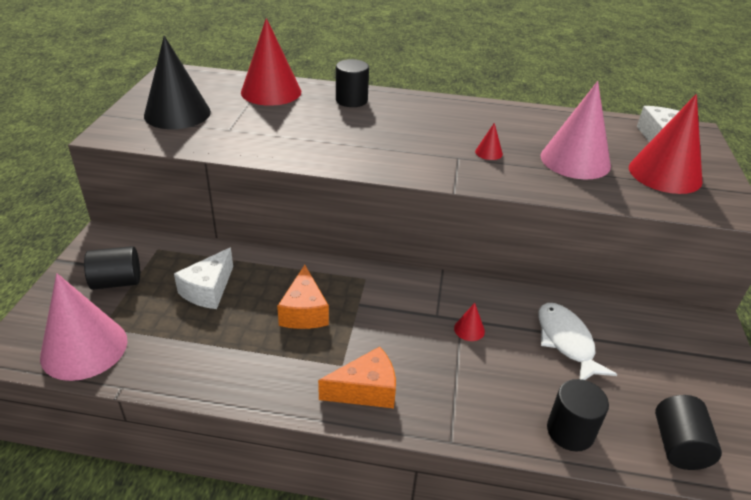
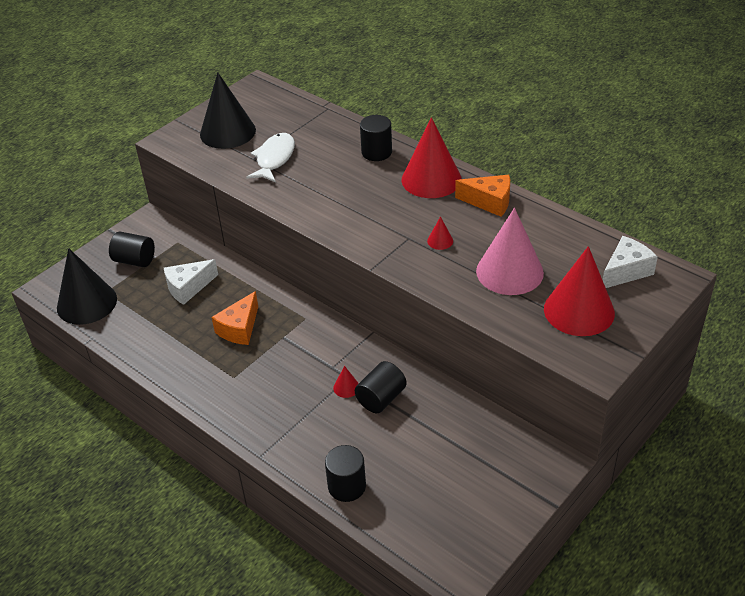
camera: 35 degrees right, 5 degrees up
pink cone [40,273,127,381] -> black cone [57,248,117,325]
red cone [241,18,301,106] -> red cone moved to [402,117,462,198]
orange cheese [318,347,396,408] -> orange cheese moved to [455,175,510,217]
white fish [538,303,617,380] -> white fish moved to [246,133,295,182]
black cylinder [655,395,722,470] -> black cylinder moved to [355,361,407,413]

